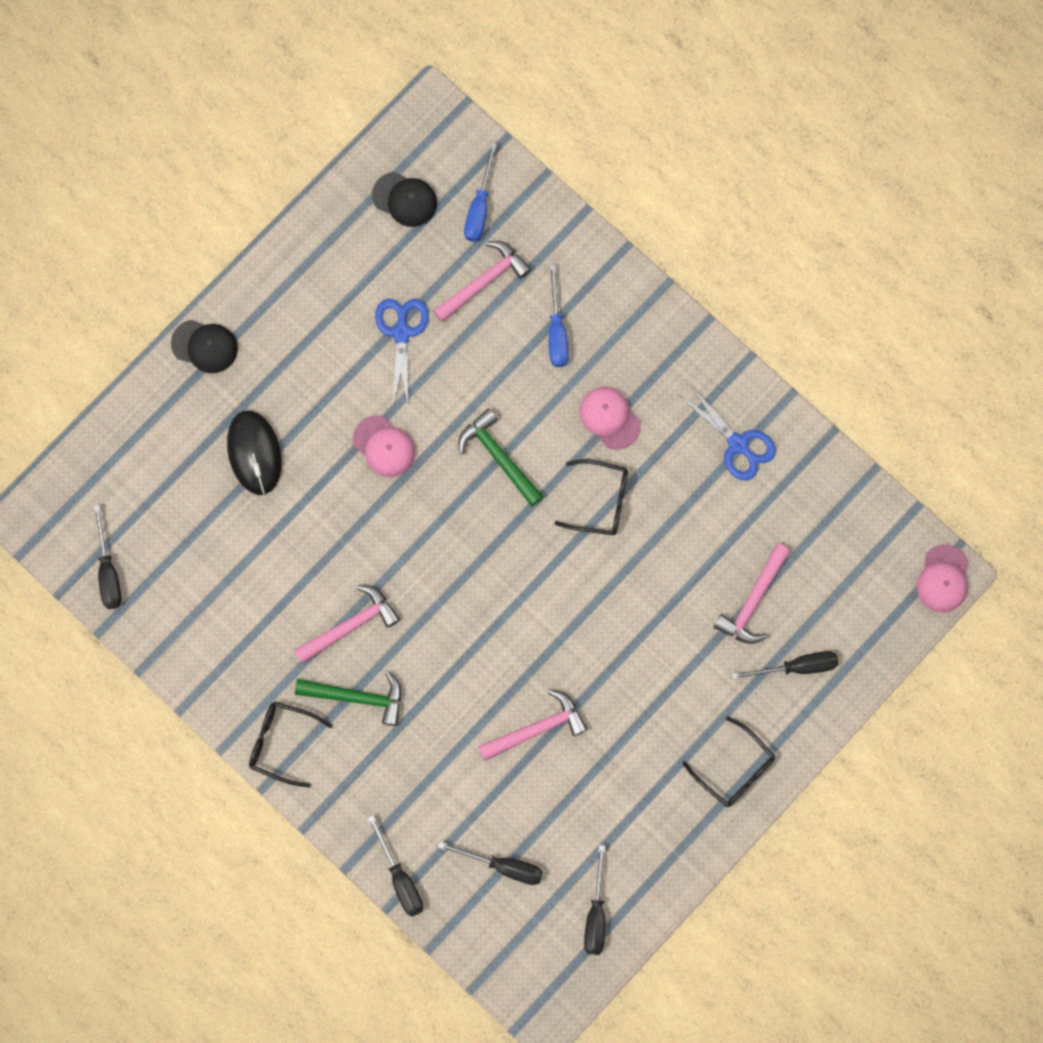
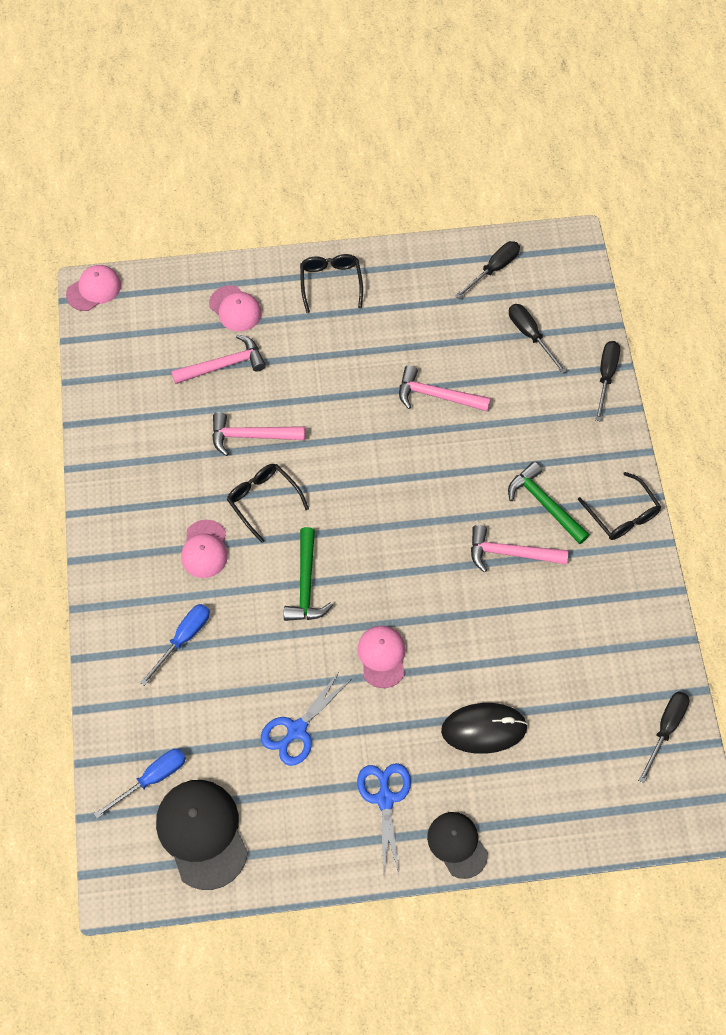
camera: 140 degrees left, 15 degrees down
black mouse [227,411,282,495] -> black mouse turned 60 degrees clockwise [441,703,528,754]
black cap [372,172,437,227] -> black cap [156,780,248,890], size x1.63
pink hammer [433,241,531,322] -> pink hammer moved to [212,412,305,456]
blue scissors [680,385,776,480] -> blue scissors moved to [357,763,411,877]
black screwdriver [732,651,838,680] -> pink cap [209,285,262,332]

